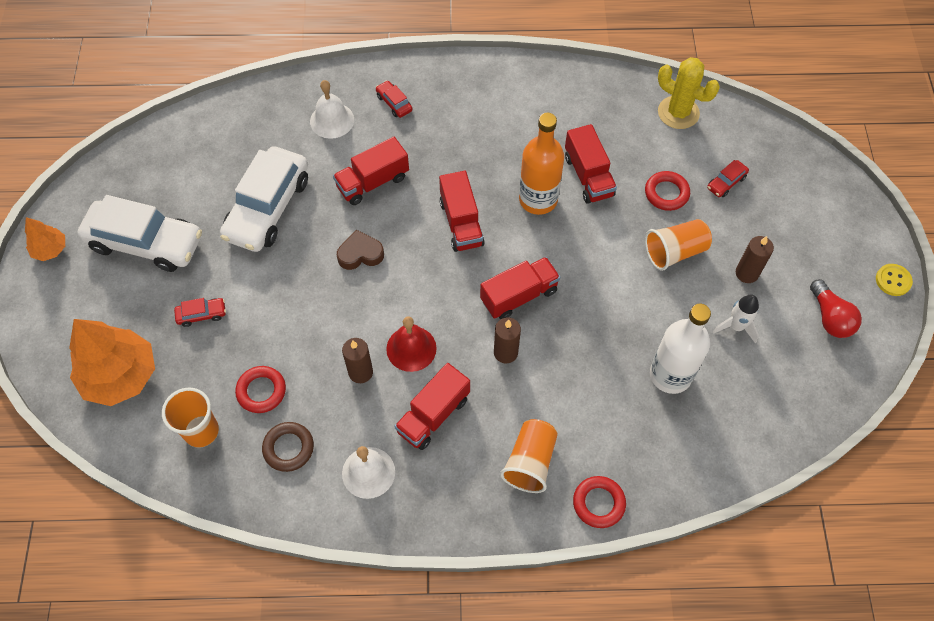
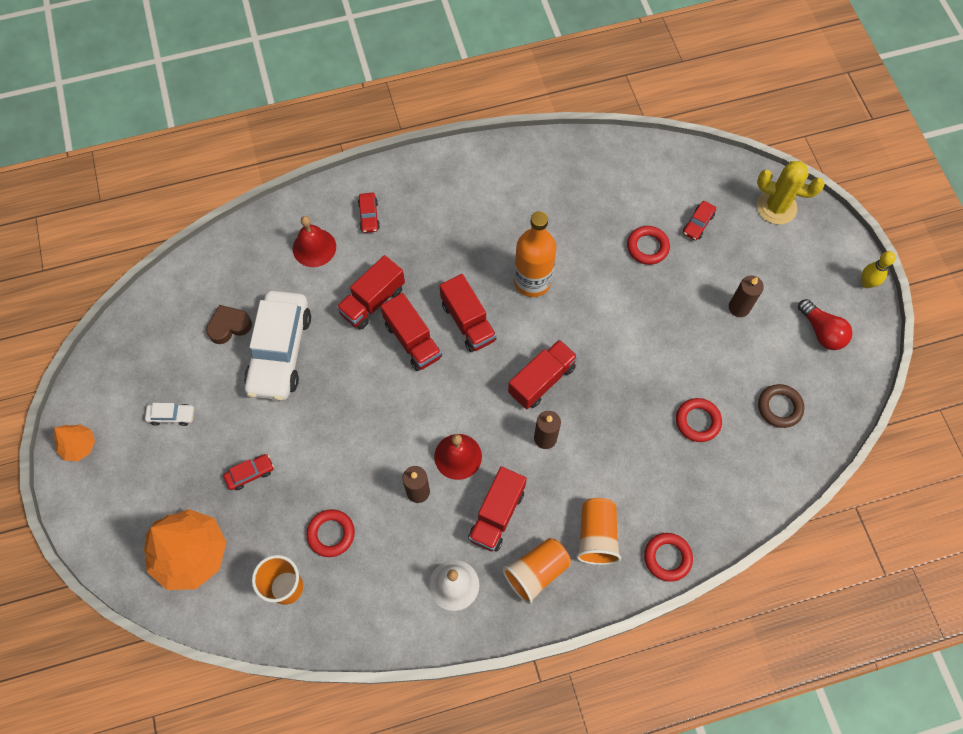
camera: 15 degrees left, 5 degrees up
white car [77,195,202,272] -> white car [145,403,194,426], size x0.41
brown ring [262,422,314,472] -> brown ring moved to [758,384,805,428]
white bell [310,80,354,139] -> red bell [293,216,336,267]
brown heart [337,230,384,270] -> brown heart moved to [206,305,252,344]
red car [376,80,412,118] -> red car turned 135 degrees counterclockwise [358,193,380,233]
red truck [565,124,617,204] -> red truck moved to [381,293,442,371]
orange cup [645,219,712,271] -> orange cup moved to [502,538,571,604]
white bottle [650,304,711,394] -> red ring [676,398,722,442]
yellow cactus [658,57,720,129] -> yellow cactus moved to [757,161,825,225]
white rocket [713,295,759,343] -> none
yellow button [876,264,913,296] -> yellow bowling pin [861,251,896,288]

